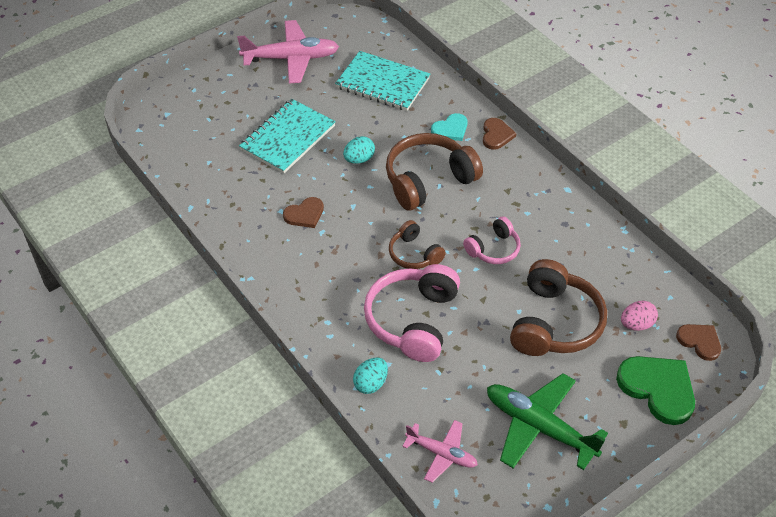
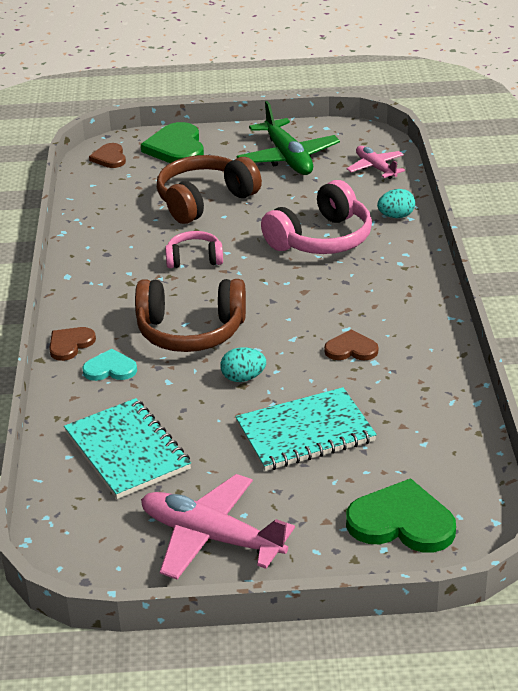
camera: 145 degrees left, 15 degrees down
brown headphones [389,220,446,269] -> none
pink egg [621,301,658,331] -> none
none -> green heart [346,478,456,553]

